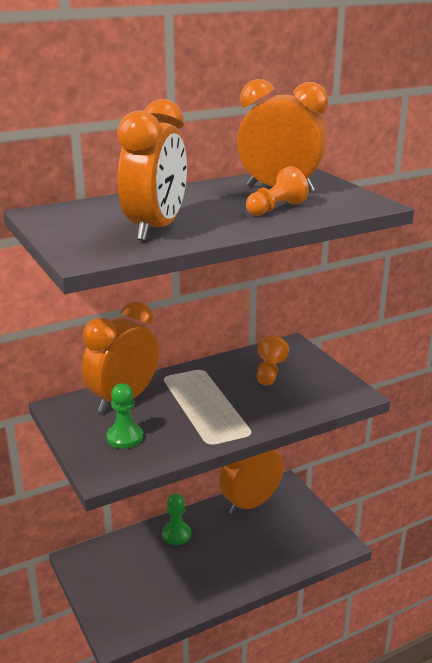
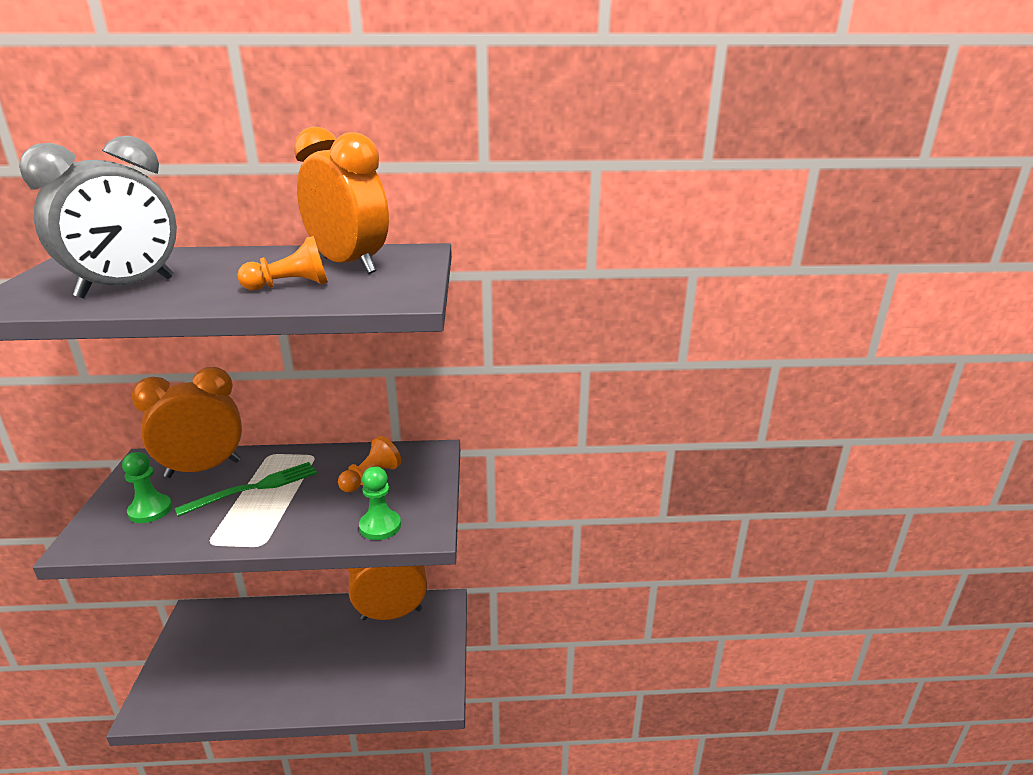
camera: 25 degrees right, 0 degrees up
orange clock [117,99,187,241] -> grey clock [19,136,177,298]
green pawn [162,493,191,545] -> green pawn moved to [359,466,401,540]
none -> green fork [175,462,317,517]

